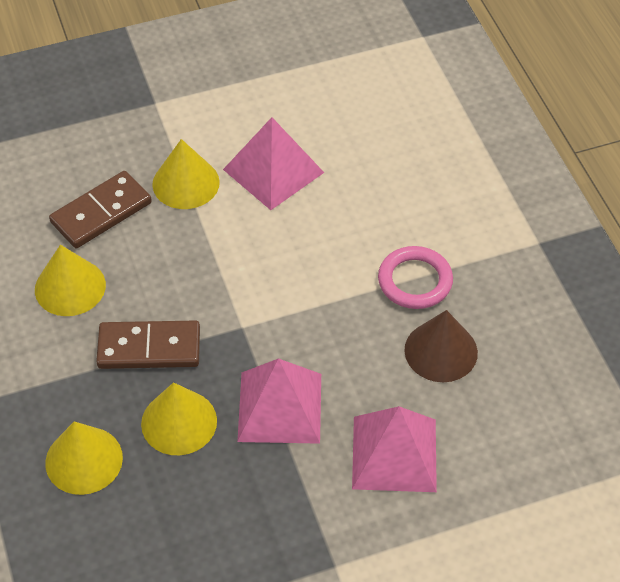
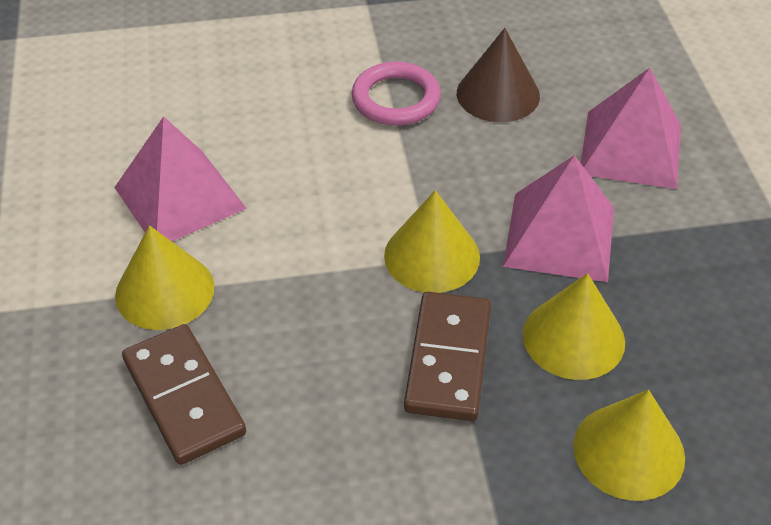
camera: 80 degrees left, 5 degrees down
yellow cone [35,245,106,316] -> yellow cone moved to [384,190,480,293]

